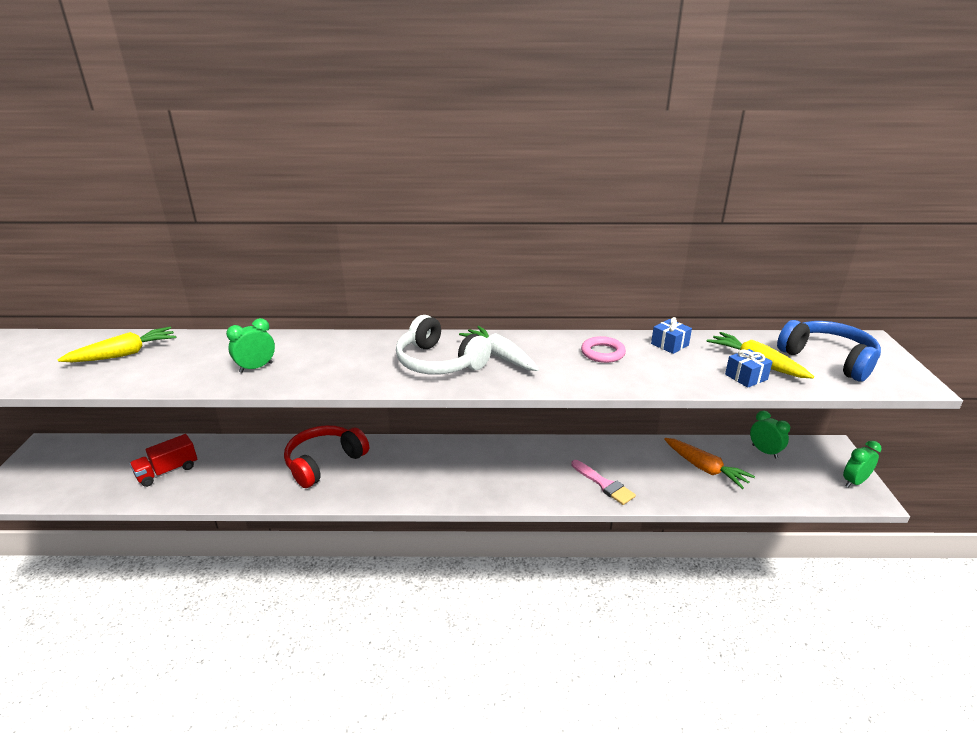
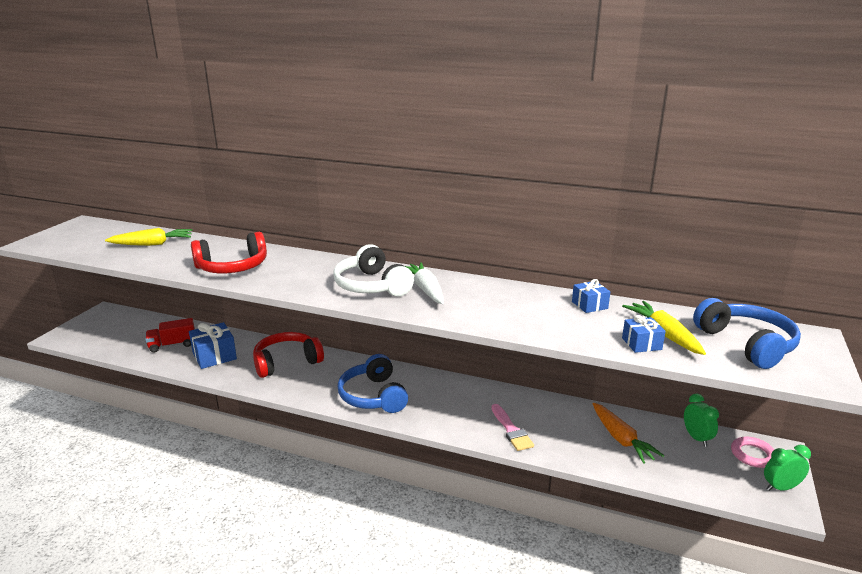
camera: 20 degrees right, 5 degrees down
green clock [226,318,275,373] -> red headphones [191,232,267,273]
pink ring [581,336,626,363] -> pink ring moved to [731,437,775,468]
none -> blue gift [189,322,237,369]
none -> blue headphones [338,354,408,413]

